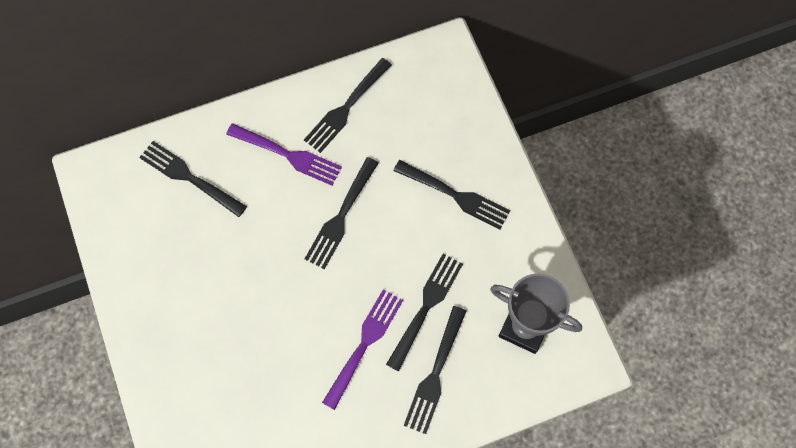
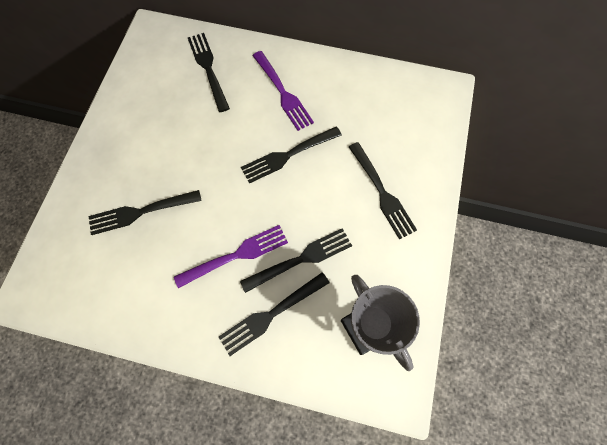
camera: 35 degrees right, 0 degrees up
black fork [304,58,392,153] -> black fork moved to [88,190,202,235]

